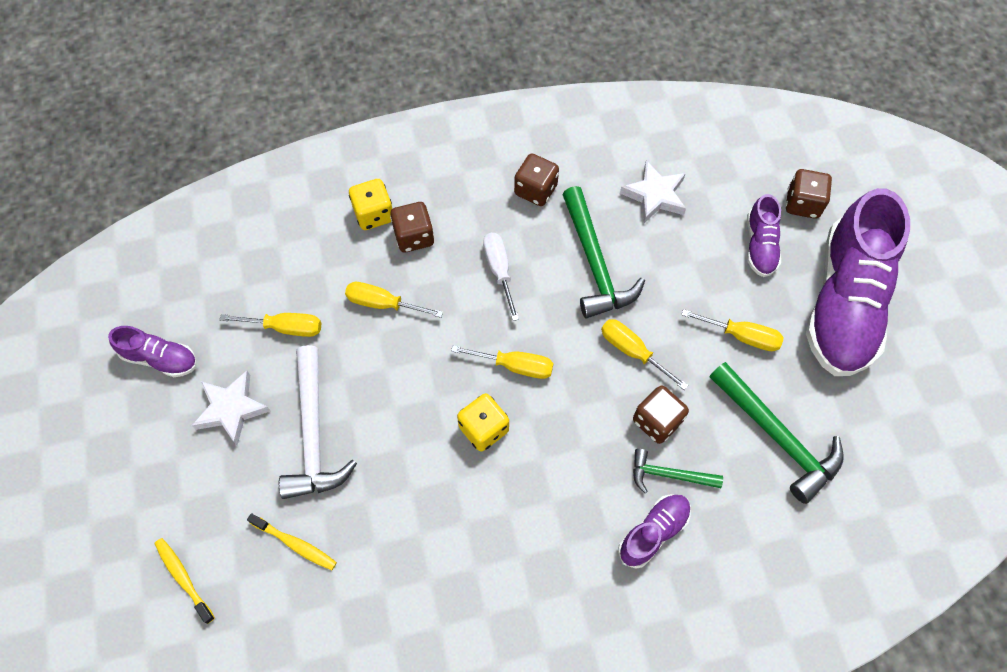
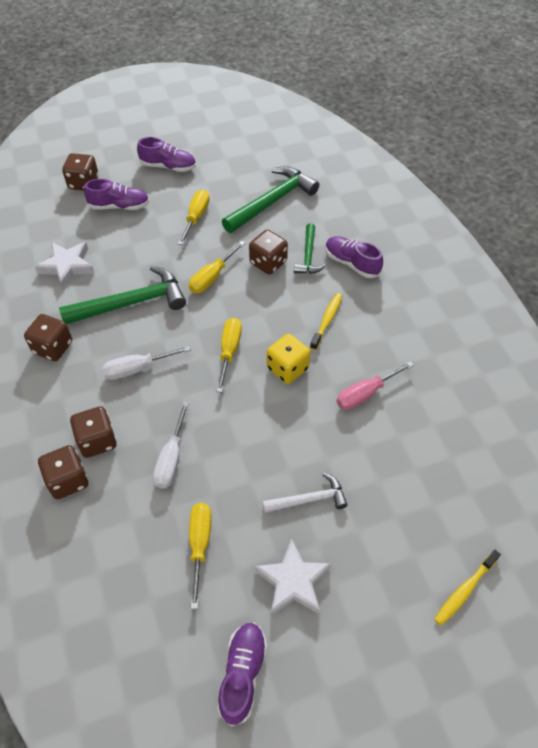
camera: 95 degrees left, 10 degrees down
yellow toothbrush [247,513,337,570] -> yellow toothbrush moved to [310,293,342,350]
white hammer [279,345,357,499] -> white hammer [262,473,348,513], size x0.57
yellow screwdriver [345,282,443,318] -> white screwdriver [153,402,189,489]
yellow dice [349,179,392,230] -> brown dice [38,445,88,499]
purple shoe [806,188,910,376] -> purple shoe [137,137,196,172], size x0.46
none -> pink screwdriver [337,361,414,410]

